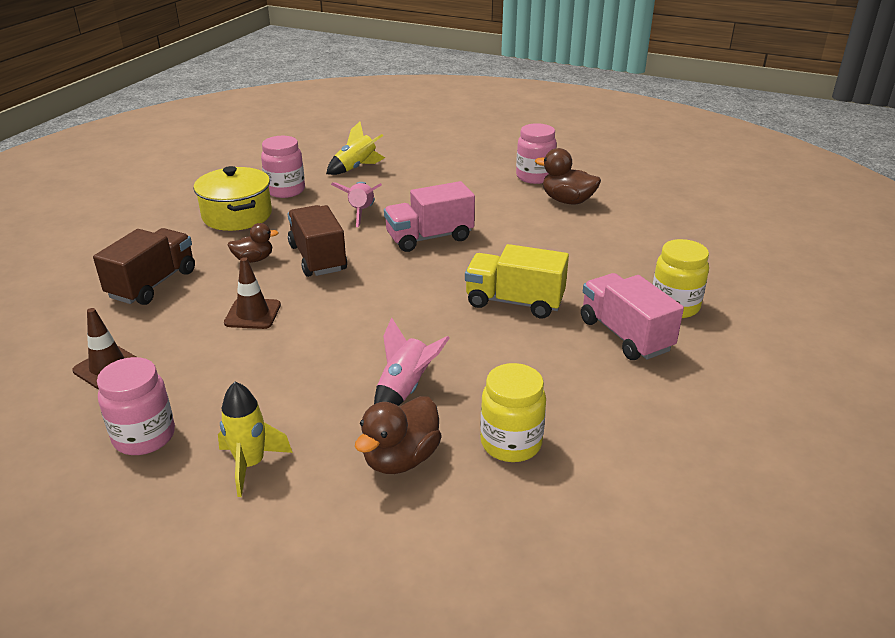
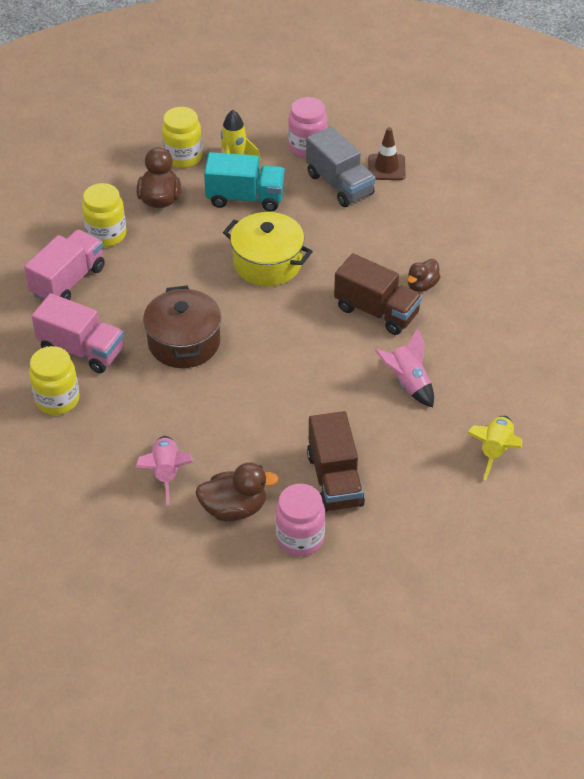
camera: 145 degrees right, 15 degrees up
brown truck [93,228,195,305] -> brown truck moved to [307,411,365,512]
yellow pot [194,166,272,231] -> yellow pot moved to [223,212,313,286]
brown traffic cone [224,257,281,329] -> none
pink jar [261,136,305,198] -> none
pink rocket [374,318,450,406] -> pink rocket moved to [136,436,193,505]
pink truck [384,181,475,252] -> pink truck moved to [24,230,105,301]
yellow truck [465,244,569,318] -> brown pot [143,285,221,368]
none -> yellow jar [162,107,202,168]
none -> turquoise truck [204,152,285,211]
none -> grey truck [306,126,375,207]

